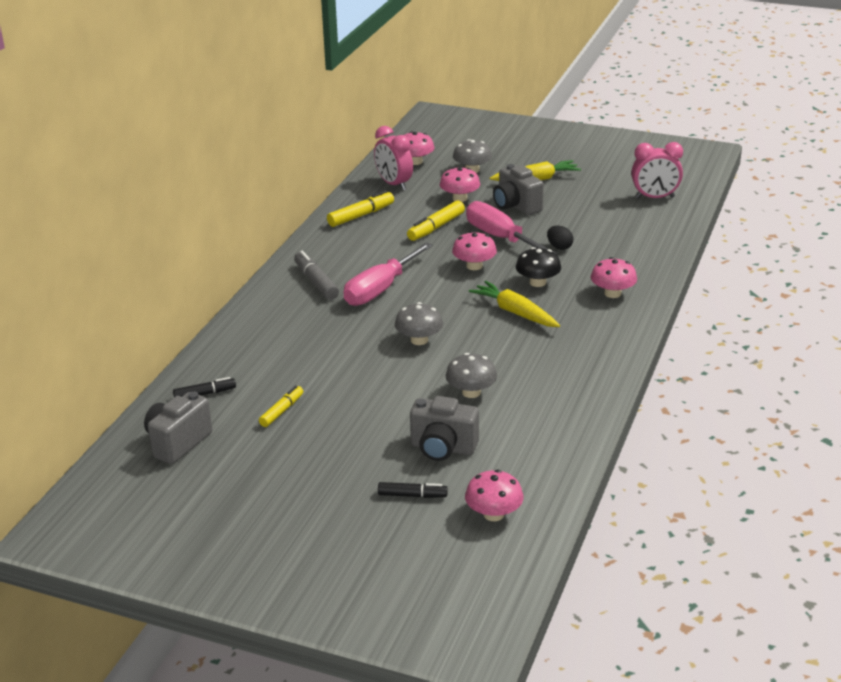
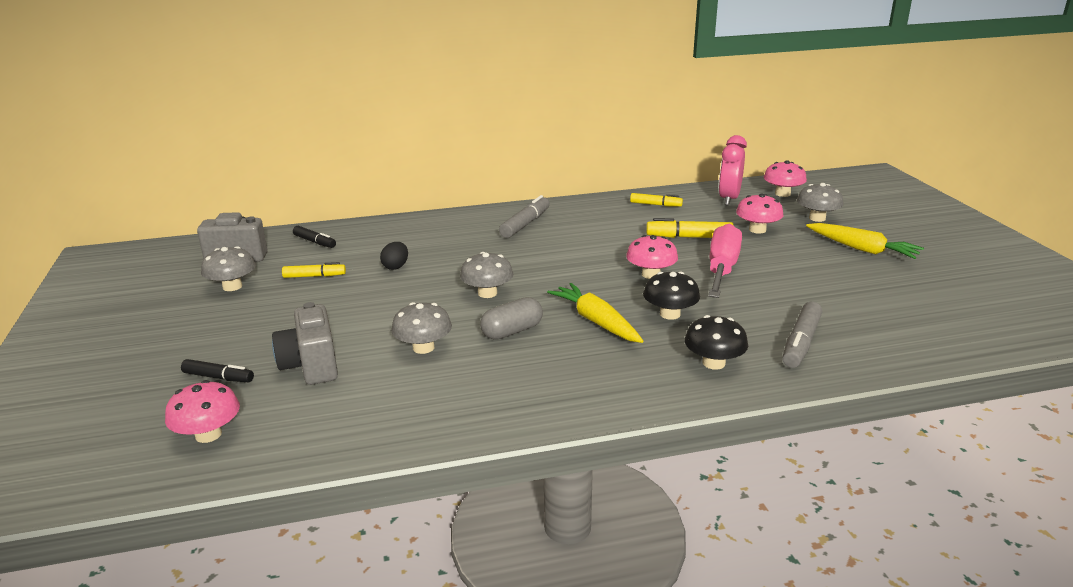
camera: 55 degrees right, 5 degrees down
yellow marker [327,190,394,227] -> yellow marker [630,193,683,207], size x0.66
pink screwdriver [344,242,433,306] -> none
black marker [378,482,448,498] -> black marker turned 45 degrees counterclockwise [181,359,254,382]
yellow carrot [469,281,560,327] -> yellow carrot turned 45 degrees counterclockwise [547,283,643,343]
grey camera [493,164,544,215] -> none
black egg [547,225,573,250] -> black egg moved to [380,242,408,270]
pink mushroom [591,257,637,298] -> black mushroom [684,315,748,370]
pink clock [631,142,683,199] -> none
none -> grey mushroom [201,246,256,291]
none -> grey capsule [480,297,543,340]
none -> grey marker [782,302,822,368]

